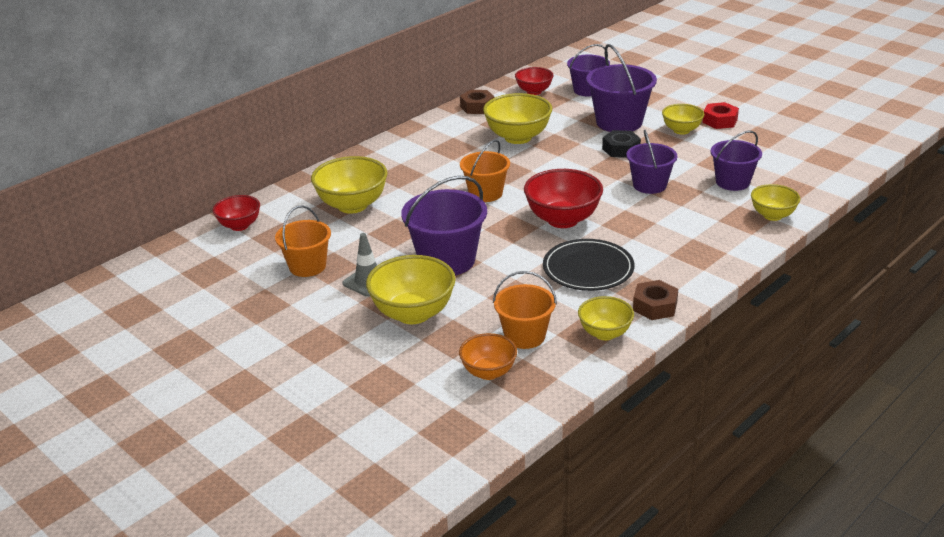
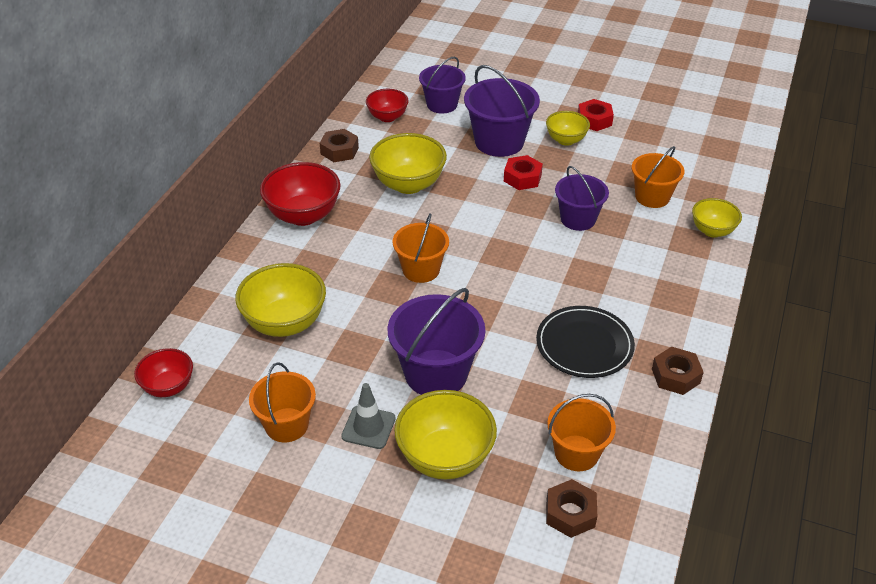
camera: 25 degrees left, 10 degrees up
orange bowl [459,333,517,380] -> brown nut [546,479,597,538]
red bowl [524,169,603,228] -> red bowl moved to [260,162,341,226]
yellow bowl [578,296,634,340] -> none
black nut [602,130,641,158] -> red nut [504,155,543,190]
purple bucket [711,131,762,191] -> orange bucket [632,146,684,208]

